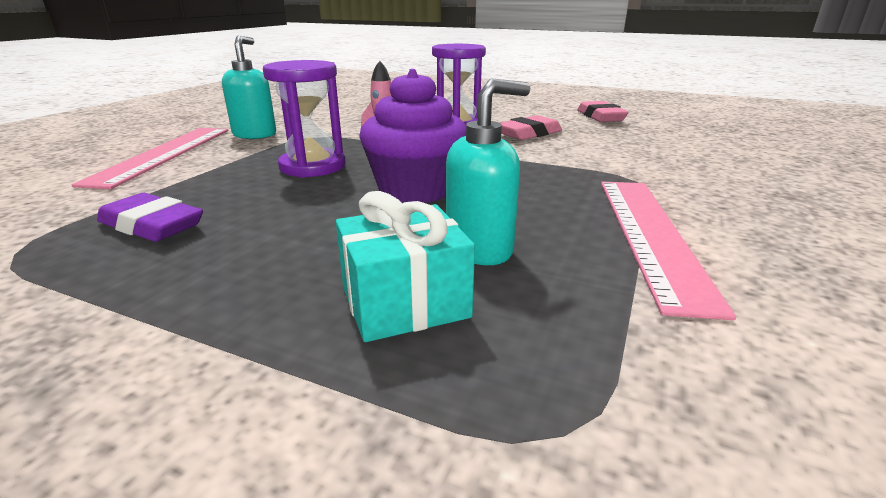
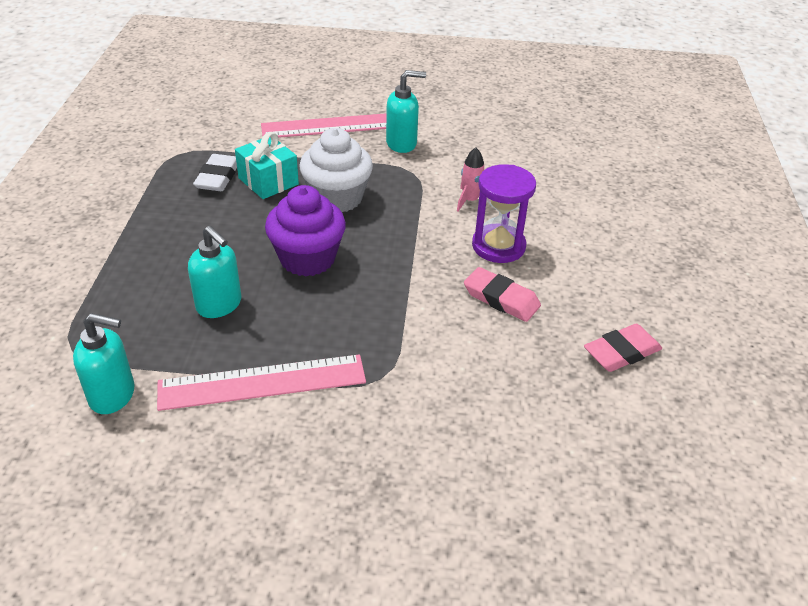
camera: 70 degrees right, 15 degrees up
purple eraser [97,193,203,242] -> white eraser [193,154,237,191]
purple hourglass [263,60,346,178] -> white cupcake [299,128,373,212]
turquoise gift [336,191,475,342] -> turquoise gift moved to [235,132,299,199]
none -> turquoise soap dispenser [73,313,135,414]

